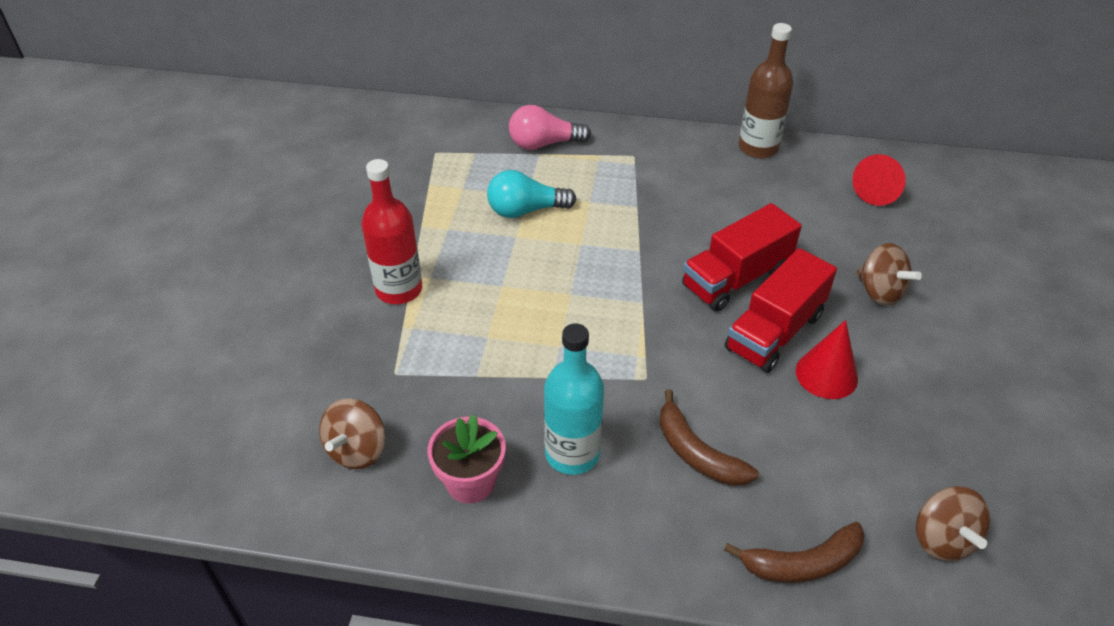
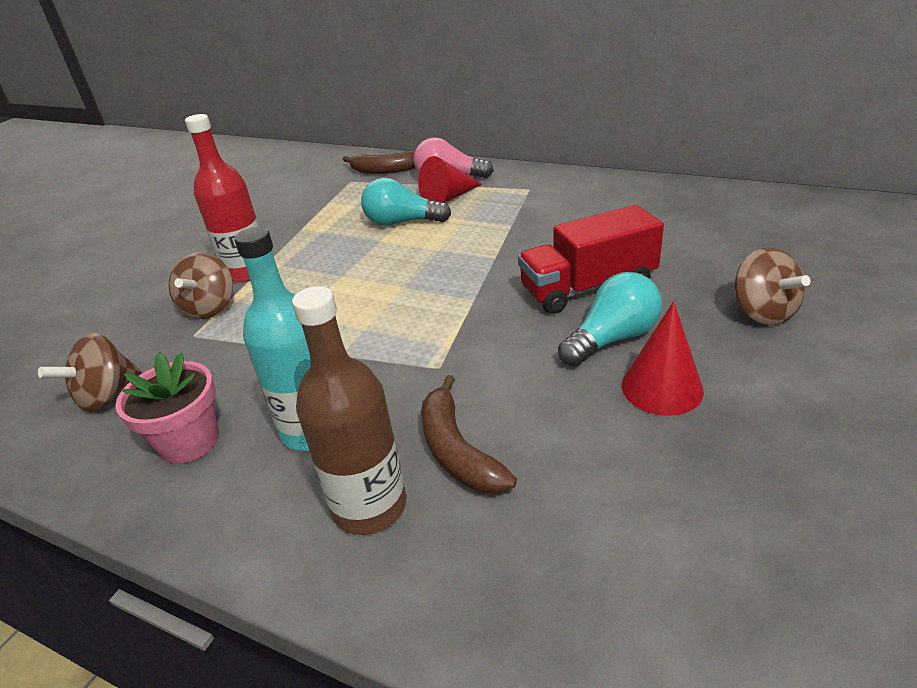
camera: 20 degrees right, 10 degrees down
red truck [724,248,837,373] -> turquoise light bulb [558,272,662,367]
brown banana [724,522,865,583] -> brown banana moved to [343,150,415,174]
brown bottle [739,23,793,158] -> brown bottle moved to [292,286,406,535]
red cone [852,154,906,206] -> red cone moved to [418,156,482,203]
brown spinning top [916,486,991,561] -> brown spinning top moved to [168,252,233,319]

